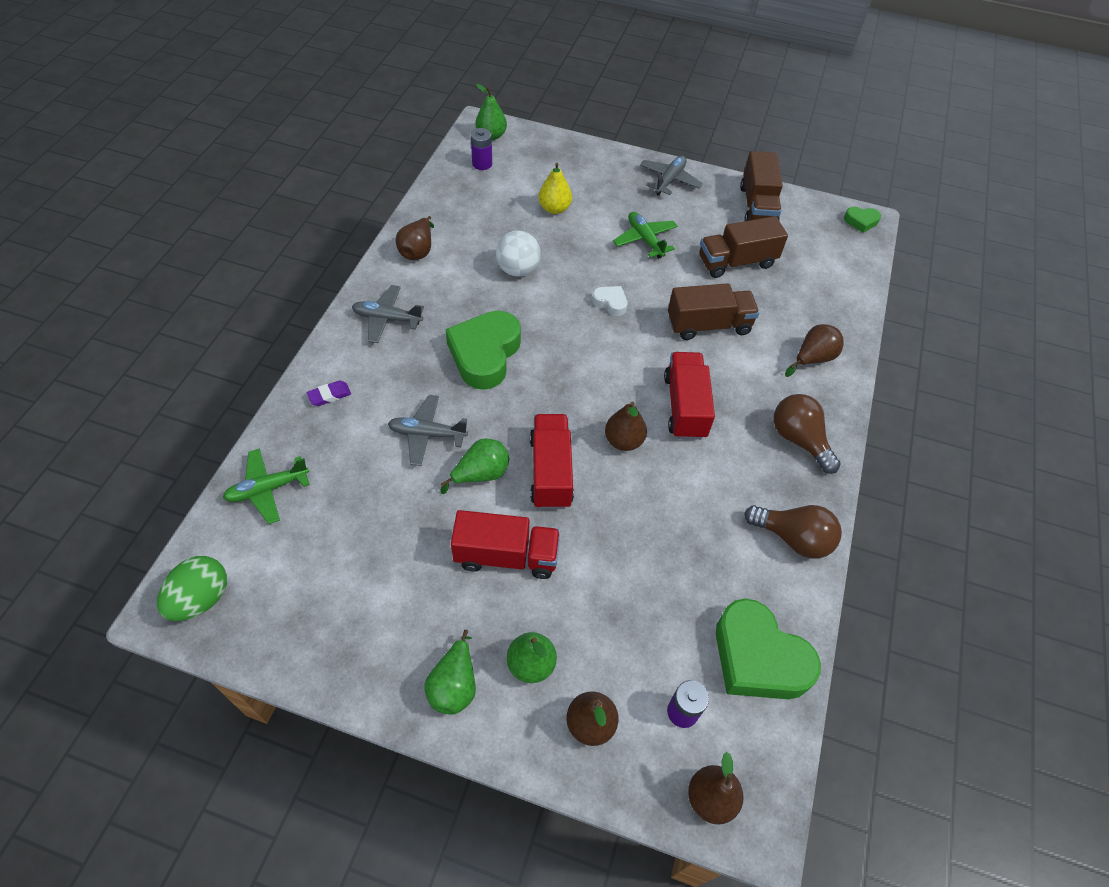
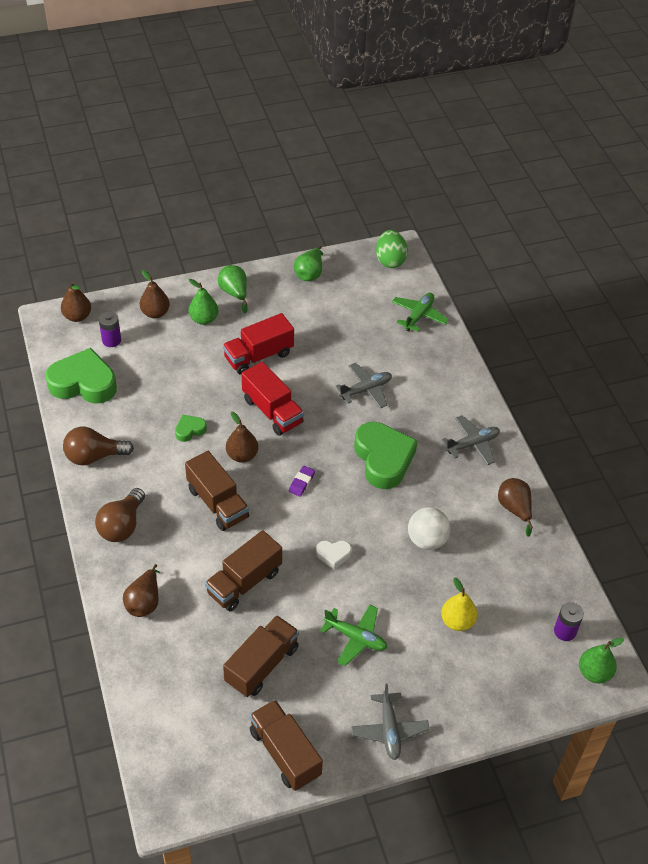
camera: 145 degrees right, 5 degrees down
purple eraser [307,380,351,406] -> purple eraser moved to [289,466,315,497]
green pear [441,438,509,494] -> green pear moved to [294,246,323,281]
red truck [664,352,715,440] -> brown truck [185,451,249,531]
brown light bulb [774,394,841,474] -> brown light bulb turned 90 degrees clockwise [95,488,145,542]
green heart [844,207,881,233] -> green heart moved to [175,415,207,442]

